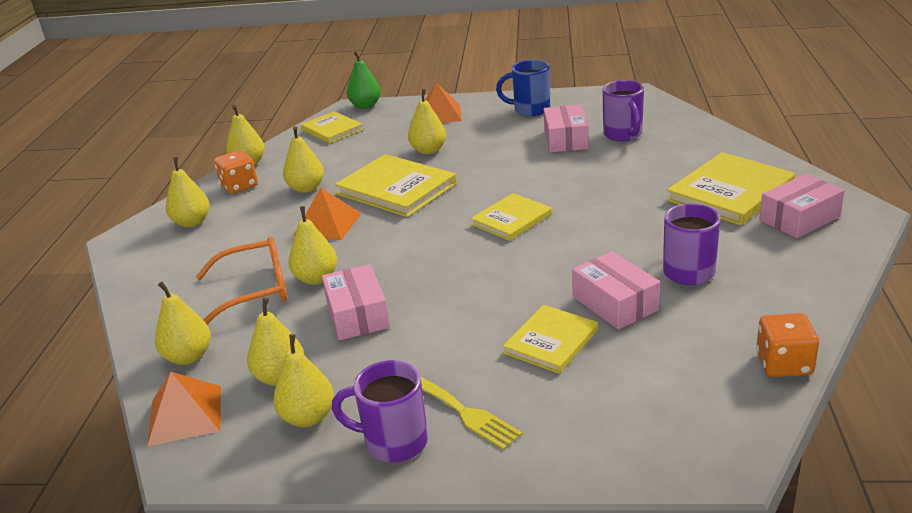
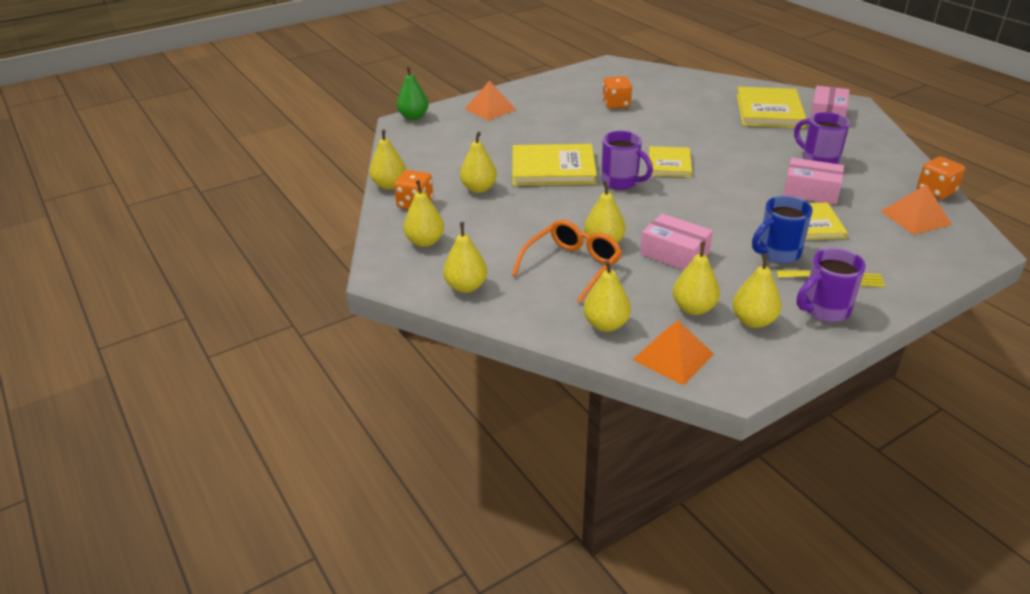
camera: 40 degrees left, 5 degrees up
orange pyramid [293,188,362,240] -> orange pyramid moved to [881,184,952,235]
yellow book [301,111,363,144] -> none
yellow pear [408,89,446,154] -> yellow pear moved to [443,222,487,293]
blue mug [496,60,550,116] -> blue mug moved to [752,196,813,263]
pink box [544,105,589,152] -> orange dice [602,76,632,109]
purple mug [603,80,644,141] -> purple mug moved to [601,131,653,190]

